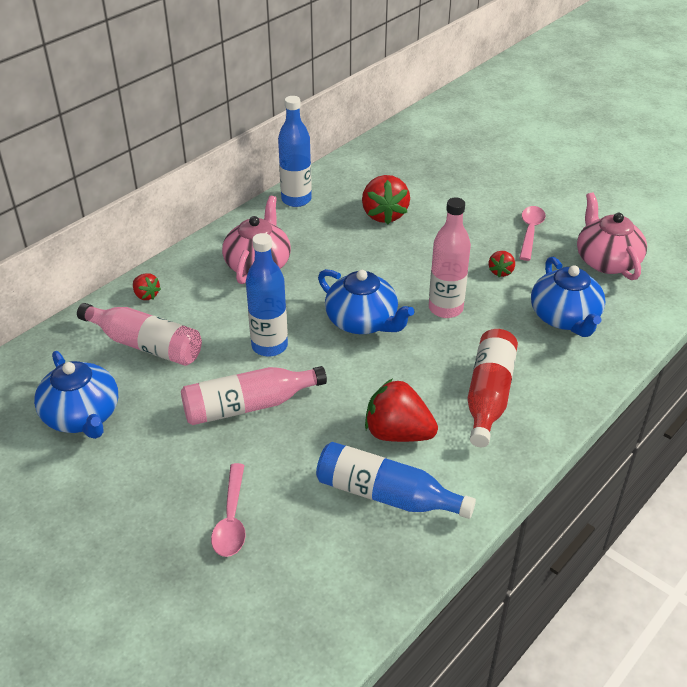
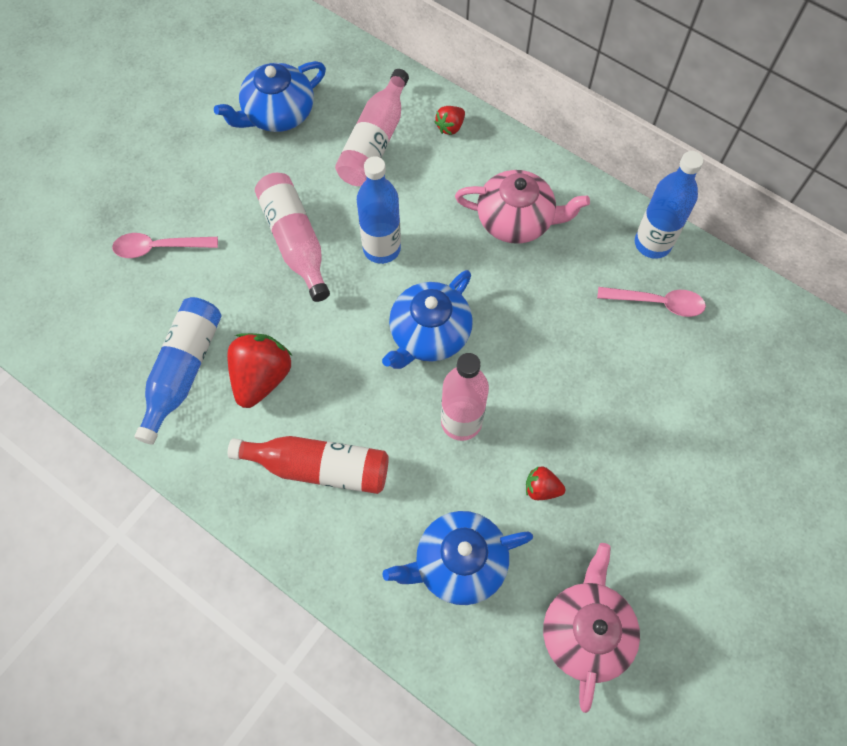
camera: 85 degrees right, 25 degrees up
red strawberry [362,175,410,224] -> none
pink spoon [519,206,546,261] -> pink spoon moved to [597,287,706,317]
pink teapot [577,192,647,280] -> pink teapot turned 60 degrees counterclockwise [543,543,640,713]

